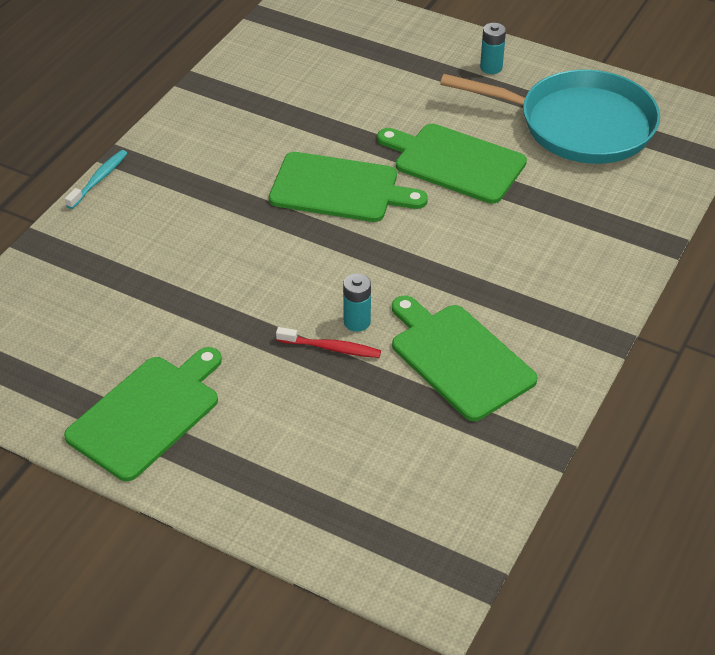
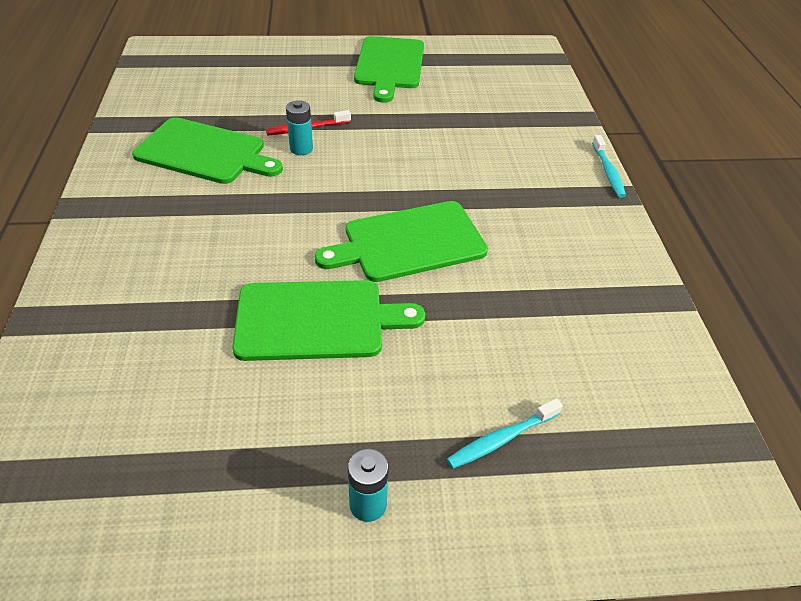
camera: 145 degrees right, 0 degrees up
turquoise pan [440,70,660,164] -> none
none -> turquoise toothbrush [447,398,563,469]

